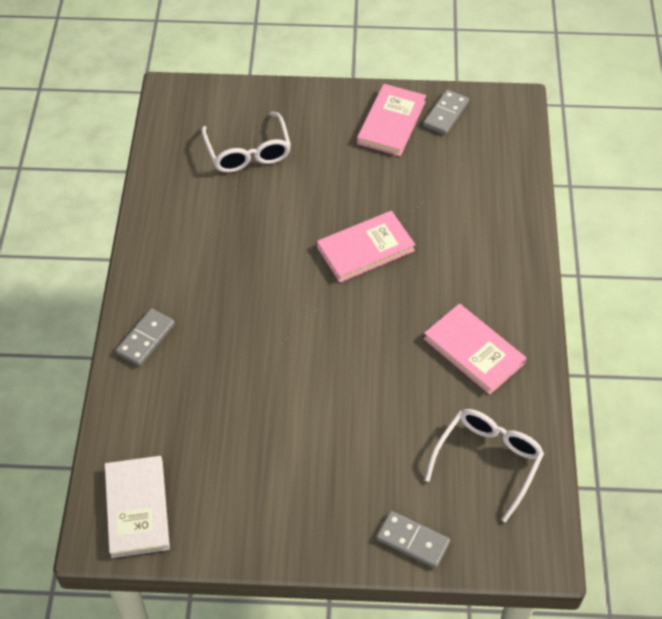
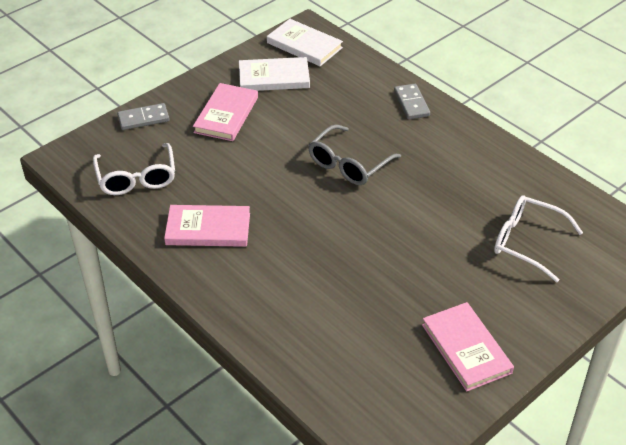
camera: 135 degrees right, 10 degrees down
pink book [317,211,415,283] -> pink book moved to [193,83,258,141]
grey domino [423,90,469,135] -> none
none -> white book [239,57,310,91]
none -> grey glasses [308,124,401,185]

